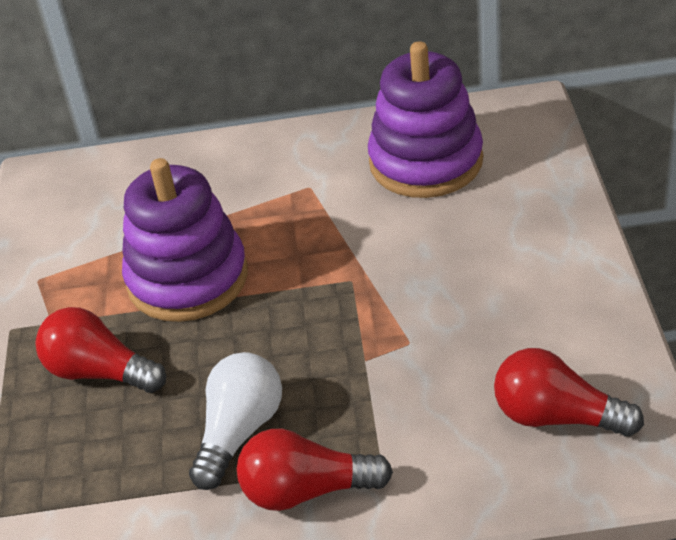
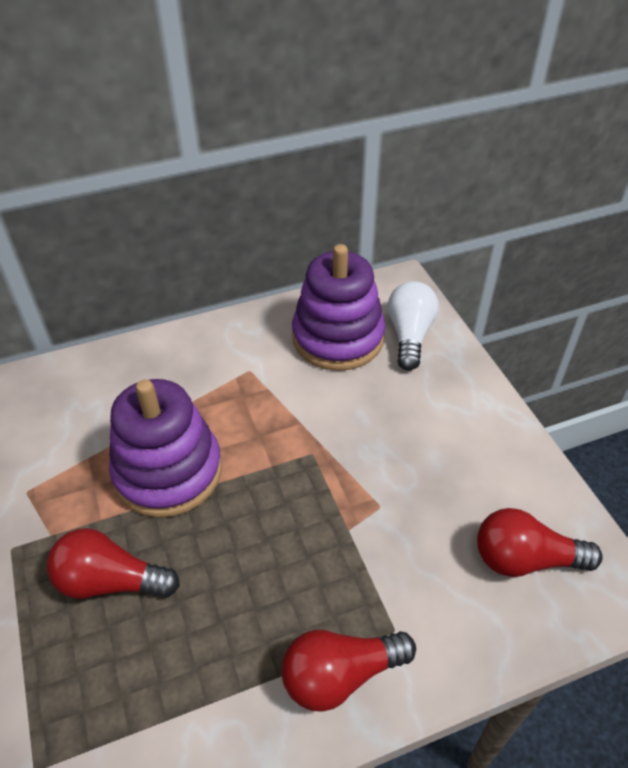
camera: 20 degrees left, 5 degrees up
white light bulb [189,352,282,490] -> white light bulb moved to [388,281,438,371]

